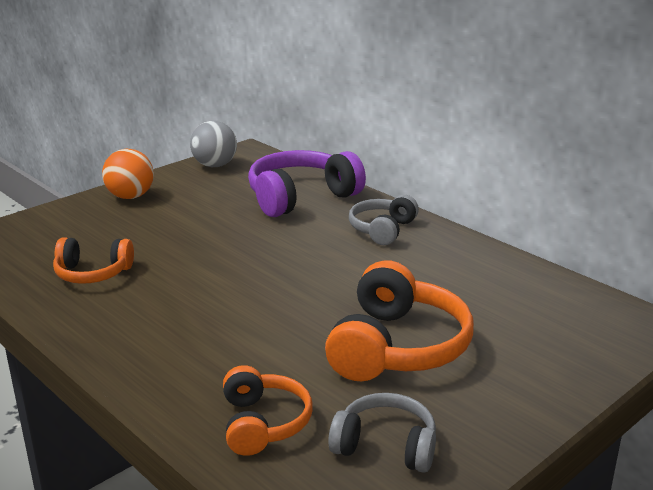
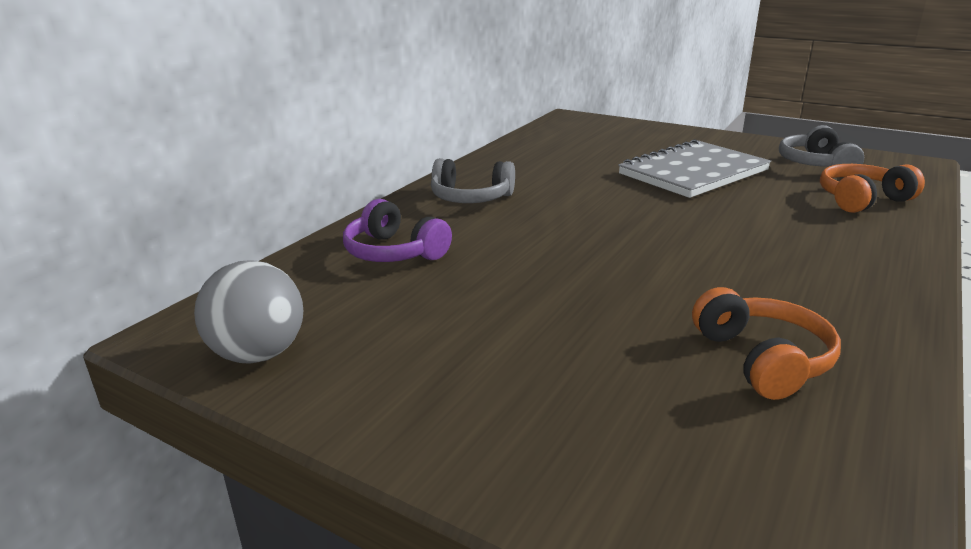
camera: 105 degrees left, 0 degrees up
orange ball [102,149,154,199] -> none
purple headphones [248,150,366,217] -> purple headphones [343,199,452,262], size x0.59
orange headphones [325,260,474,381] -> grey notebook [618,139,771,198]

